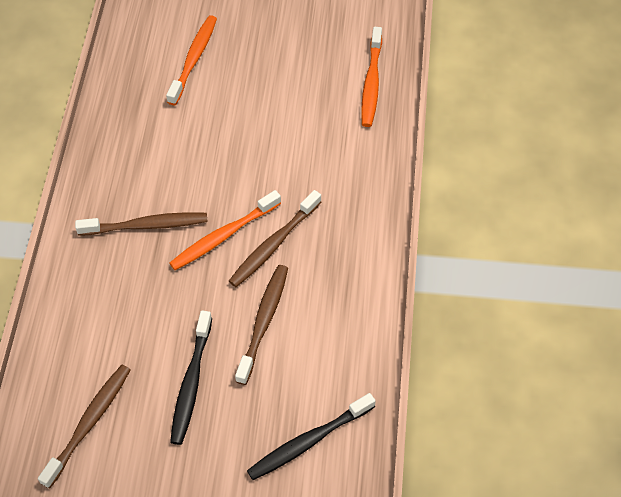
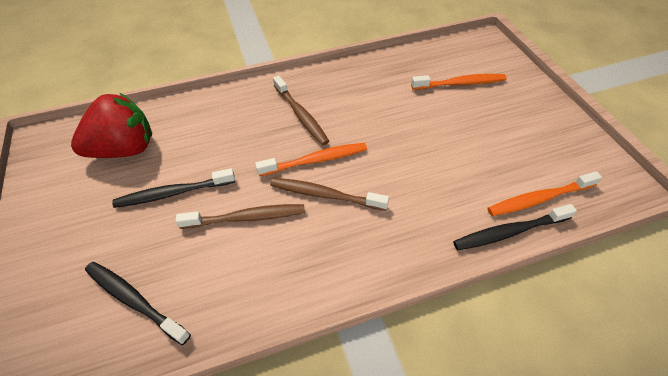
camera: 65 degrees right, 5 degrees down
brown toothbrush [38,365,131,489] -> red strawberry [71,93,152,158]
orange toothbrush [169,190,281,270] -> orange toothbrush turned 135 degrees clockwise [255,143,367,176]
none -> black toothbrush [453,204,577,250]

